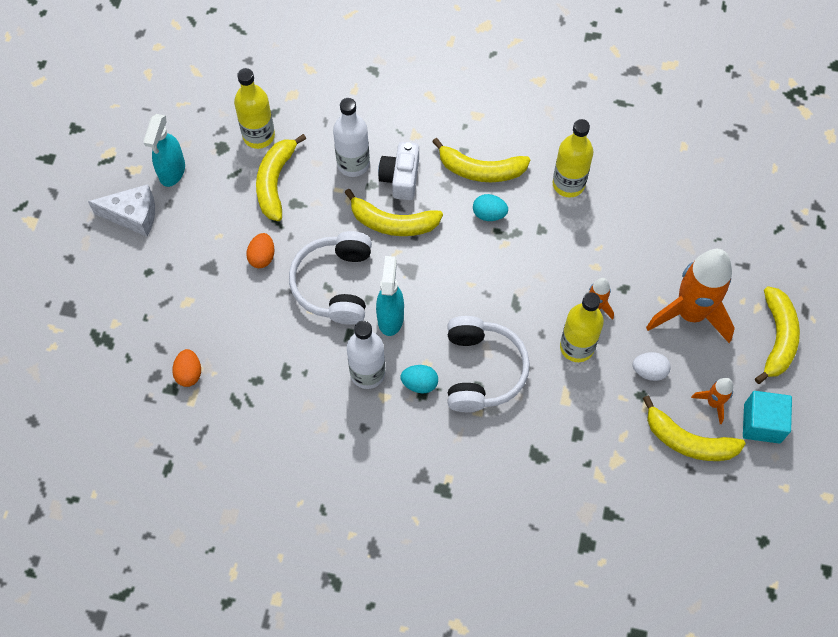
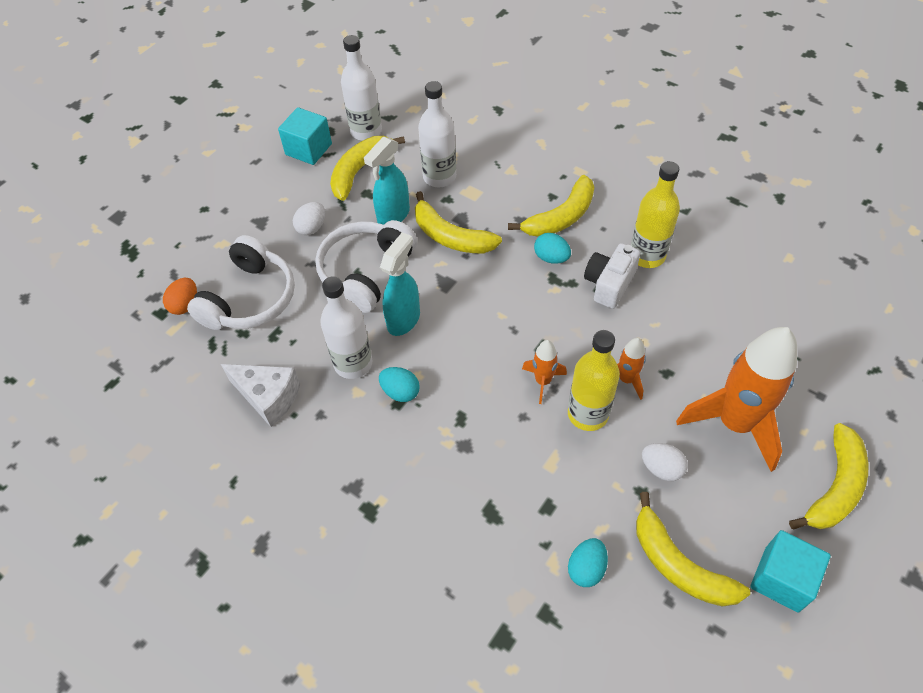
camera: 25 degrees right, 10 degrees down
white cheese [88,184,155,237] -> white cheese moved to [221,364,300,427]
turquoise spray bottle [143,114,185,187] -> turquoise spray bottle moved to [364,137,410,225]
yellow bottle [234,68,275,149] -> white bottle [341,35,382,141]
orange egg [246,233,274,268] -> white egg [293,202,325,235]
white camera [378,142,419,200] -> white camera moved to [584,243,640,309]
yellow banana [432,138,530,182] -> yellow banana turned 75 degrees counterclockwise [508,175,594,237]
white headphones [447,316,530,412] -> white headphones moved to [187,235,295,330]
orange rocket [691,378,733,424] -> orange rocket moved to [522,340,567,404]
none -> turquoise cube [278,107,332,165]
none -> turquoise egg [568,538,608,587]

